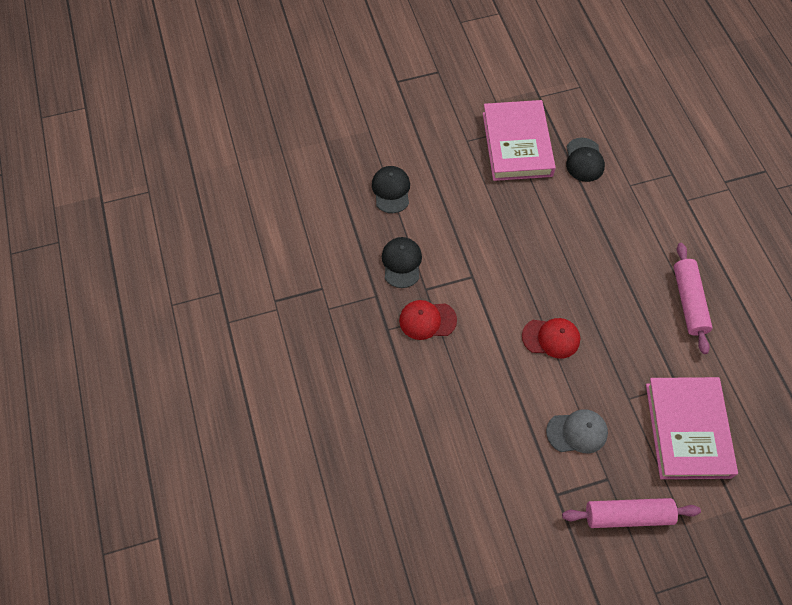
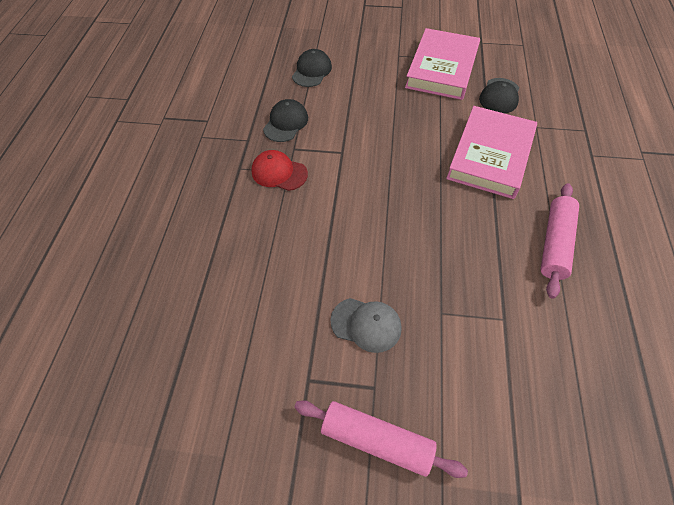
camera: 25 degrees right, 5 degrees down
red cap [522,318,580,359] -> none
pink book [646,377,738,479] -> pink book moved to [446,106,537,199]

